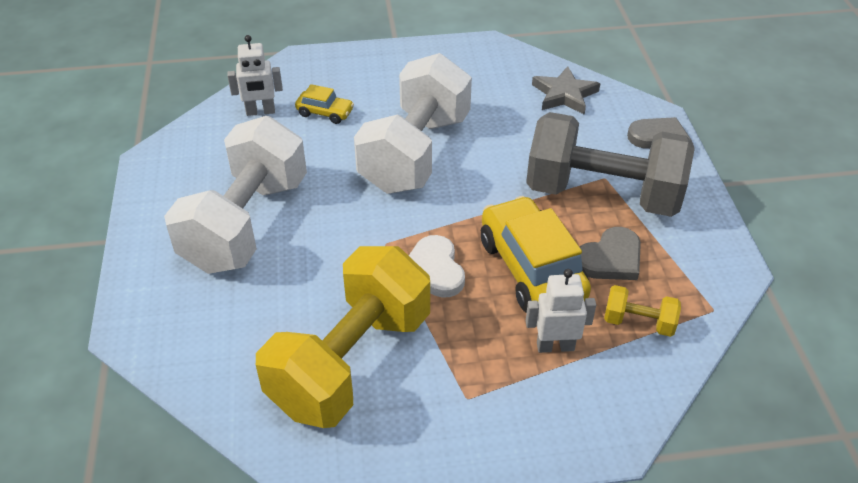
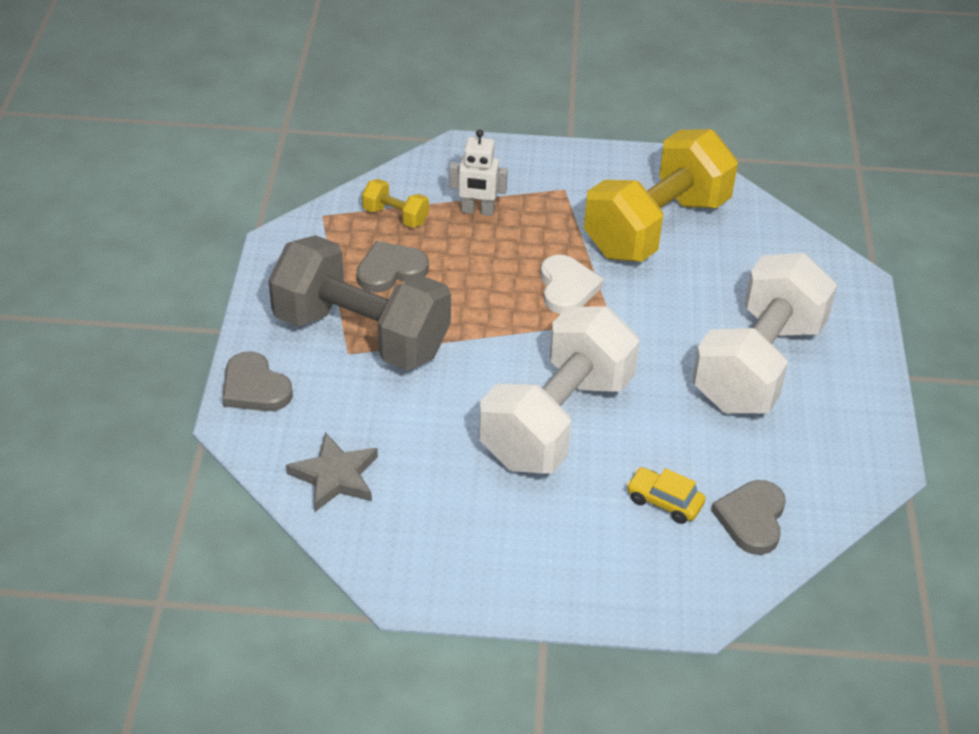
camera: 170 degrees left, 0 degrees up
white robot [227,35,283,116] -> grey heart [711,480,786,555]
yellow car [481,196,591,313] -> none

